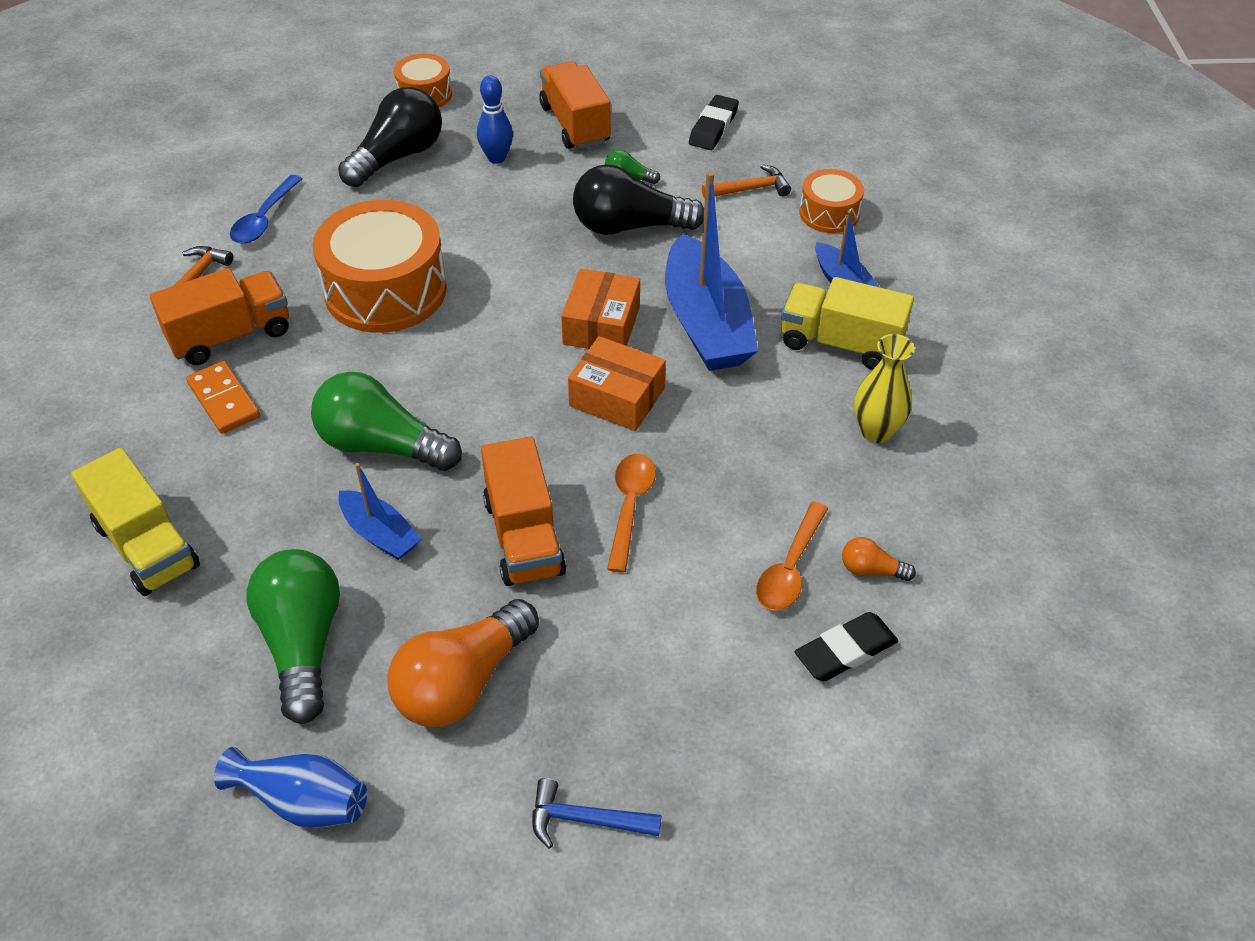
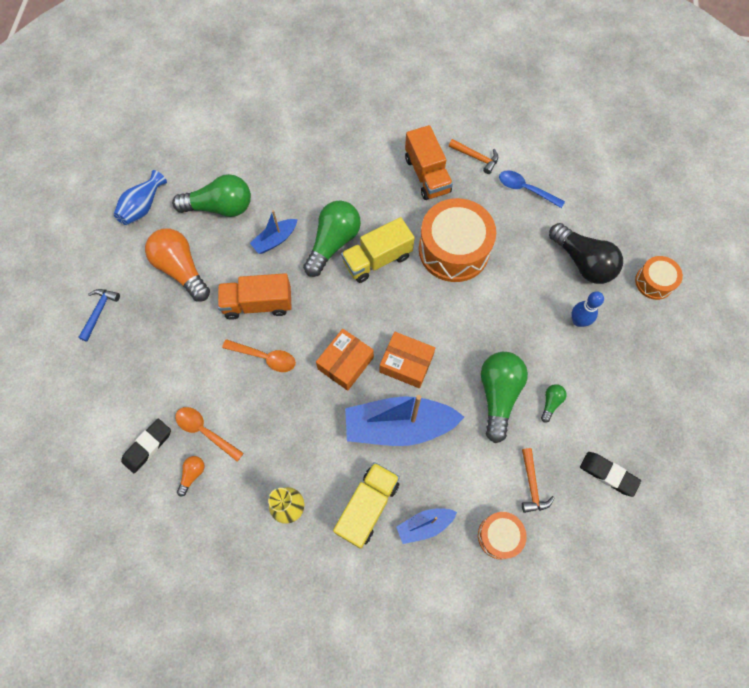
camera: 100 degrees right, 20 degrees up
yellow truck [71,448,200,596] -> yellow truck moved to [341,217,415,283]
orange domino [186,361,260,434] -> none
orange truck [539,61,611,149] -> none
black light bulb [573,164,704,235] -> green light bulb [481,352,528,443]
black eraser [795,612,898,681] -> black eraser turned 60 degrees clockwise [121,419,171,473]

